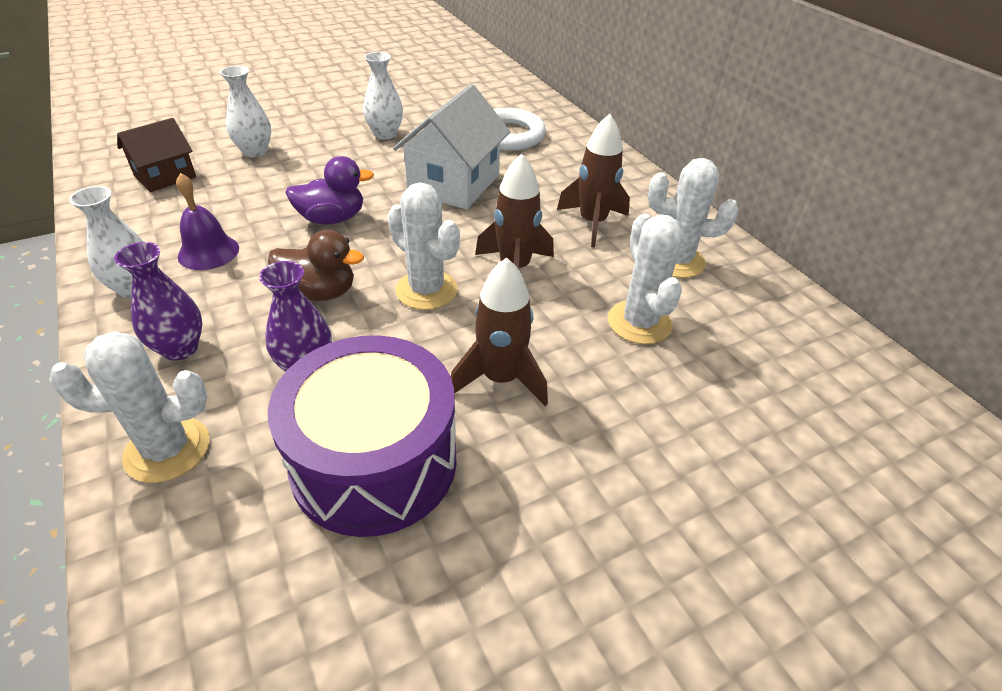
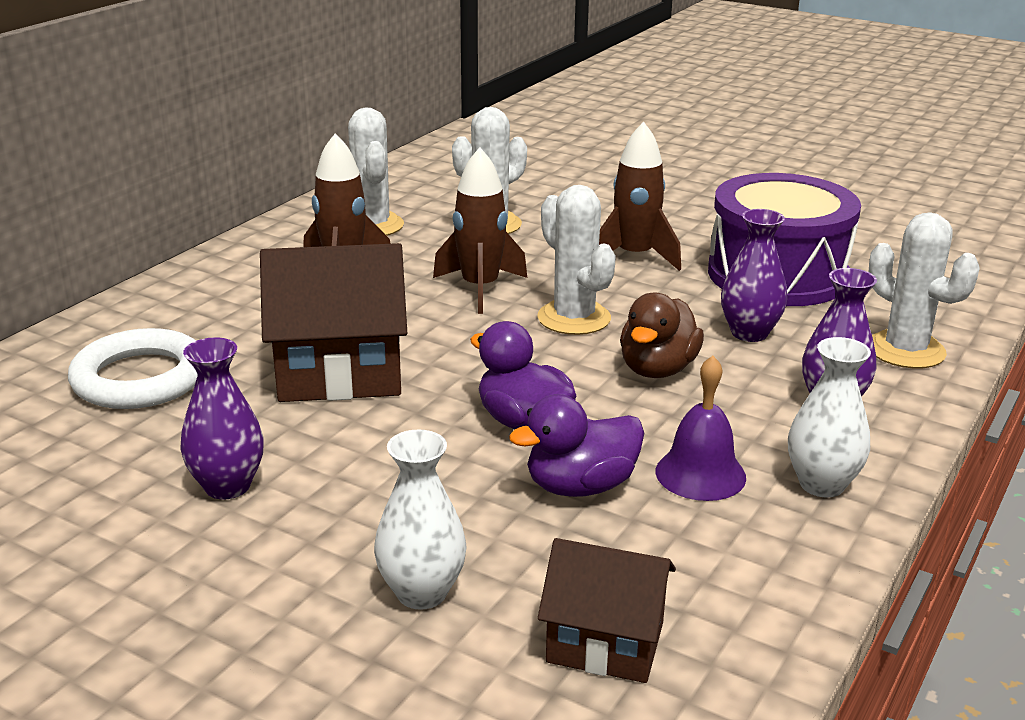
camera: 120 degrees left, 15 degrees down
brown duck [268,230,364,301] -> brown duck turned 135 degrees counterclockwise [620,293,704,378]
white vase [363,52,403,139] -> purple vase [180,337,264,500]
white cactus [388,182,460,310] -> white cactus turned 45 degrees counterclockwise [537,185,616,335]
white house [393,84,510,209] -> brown house [260,243,407,402]
none -> purple duck [509,394,644,497]

